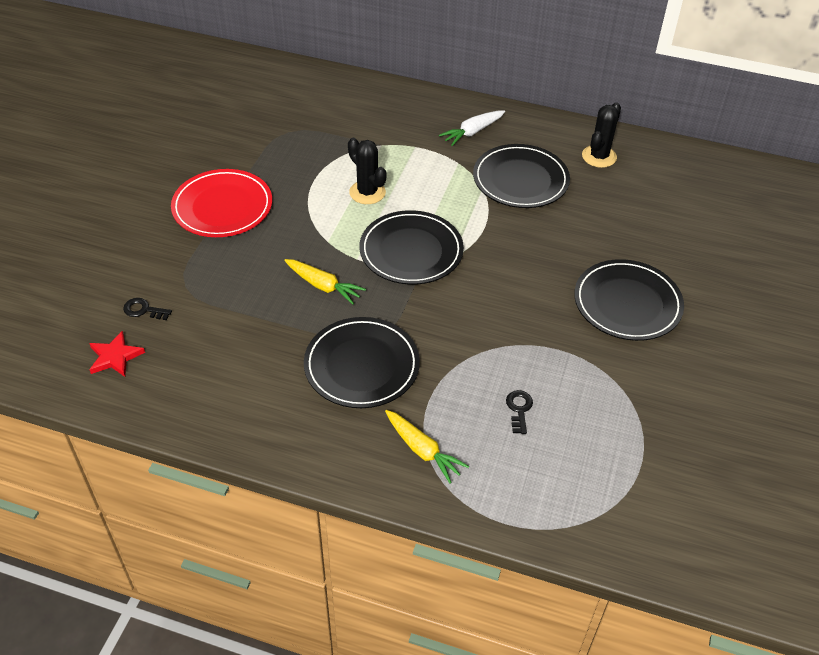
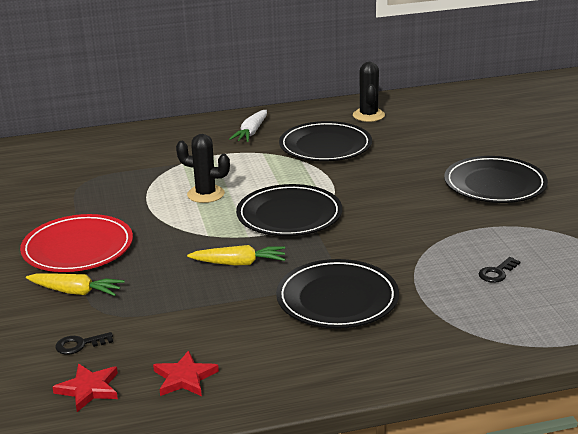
camera: 30 degrees left, 20 degrees down
yellow carrot [385,410,469,484] -> yellow carrot moved to [26,273,125,296]
black key [506,390,533,434] -> black key turned 105 degrees counterclockwise [479,257,521,283]
none -> red star [153,350,219,396]

